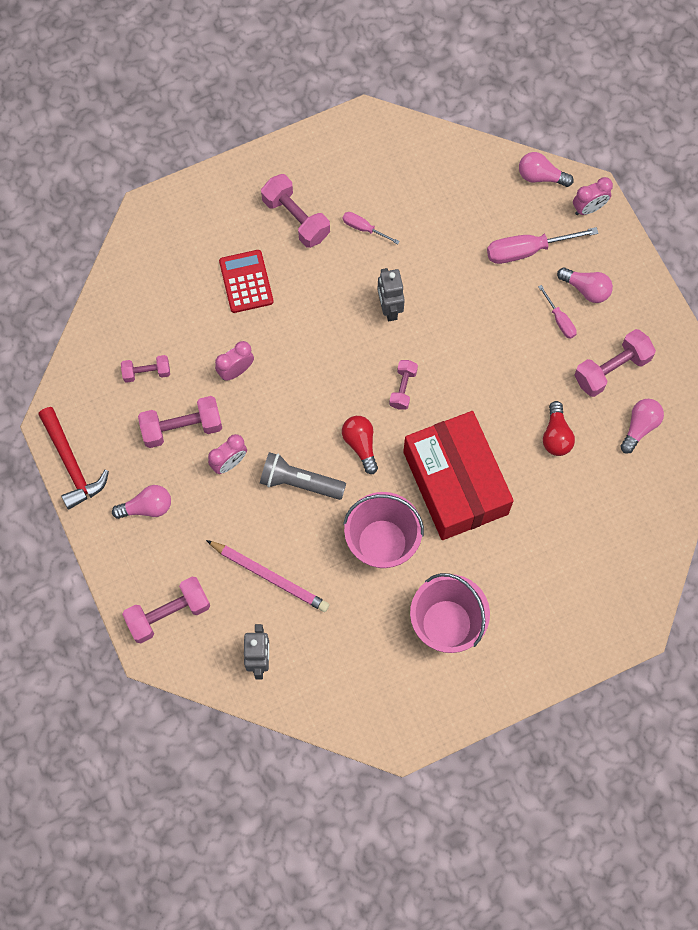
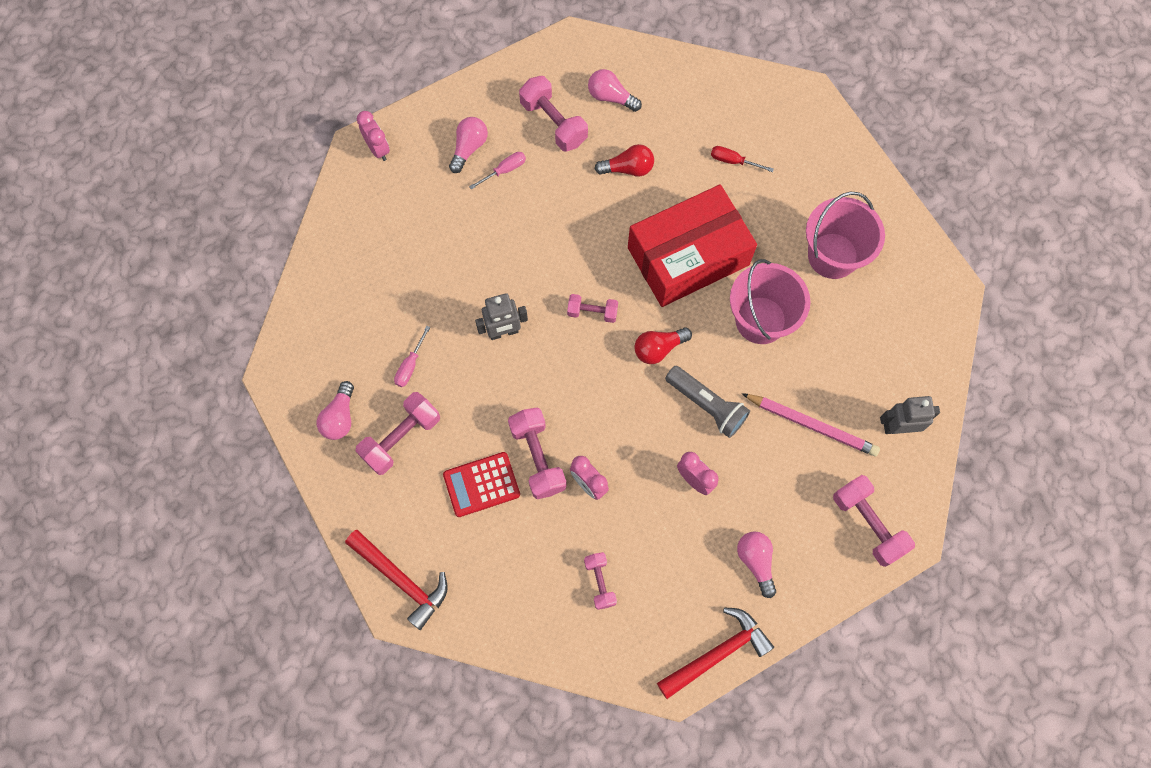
camera: 95 degrees left, 0 degrees up
pink dumbbell [138,396,222,448] -> pink dumbbell moved to [508,407,567,499]
pink pencil [206,540,329,612] -> pink pencil turned 90 degrees clockwise [742,393,880,456]
grey flashlight [260,452,346,500] -> grey flashlight turned 60 degrees counterclockwise [665,366,750,438]
pink screwdriver [487,227,598,264] -> none
pink light bulb [519,152,574,187] -> pink light bulb moved to [317,381,354,440]
none -> red hammer [345,530,447,630]
none -> red screwdriver [711,146,774,172]

